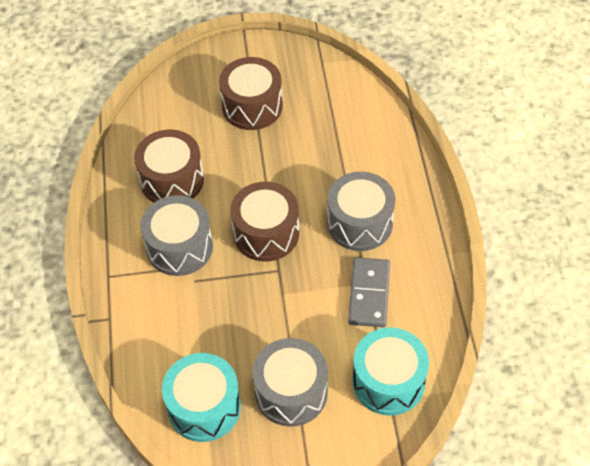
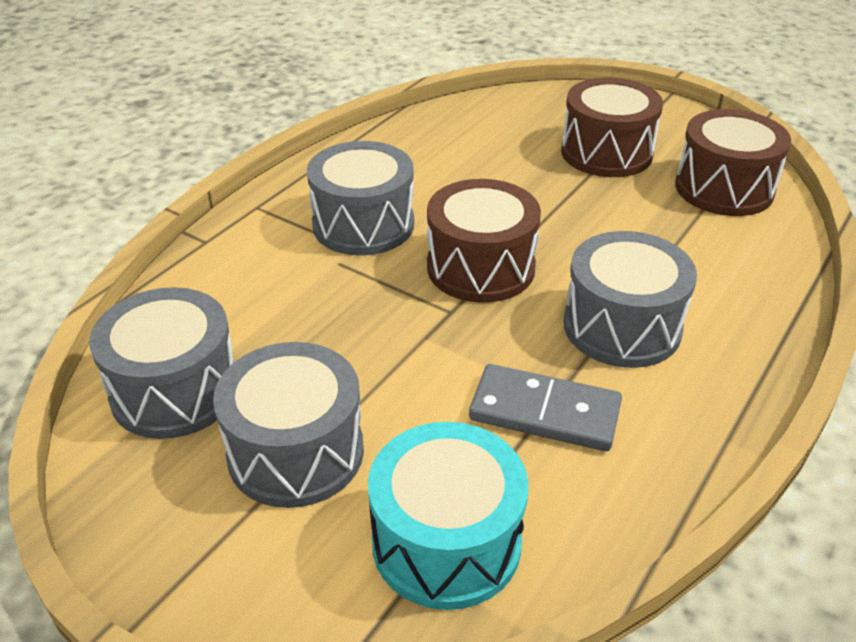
camera: 40 degrees right, 15 degrees down
brown drum [134,130,204,203] -> brown drum moved to [675,109,791,216]
turquoise drum [162,353,241,442] -> grey drum [89,287,234,439]
grey domino [348,257,390,327] -> grey domino turned 60 degrees clockwise [469,364,622,451]

